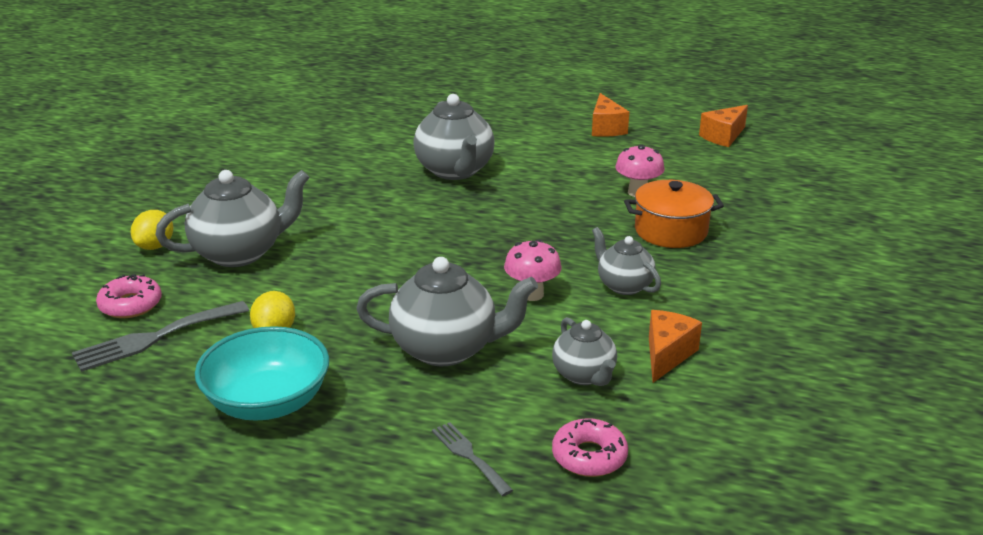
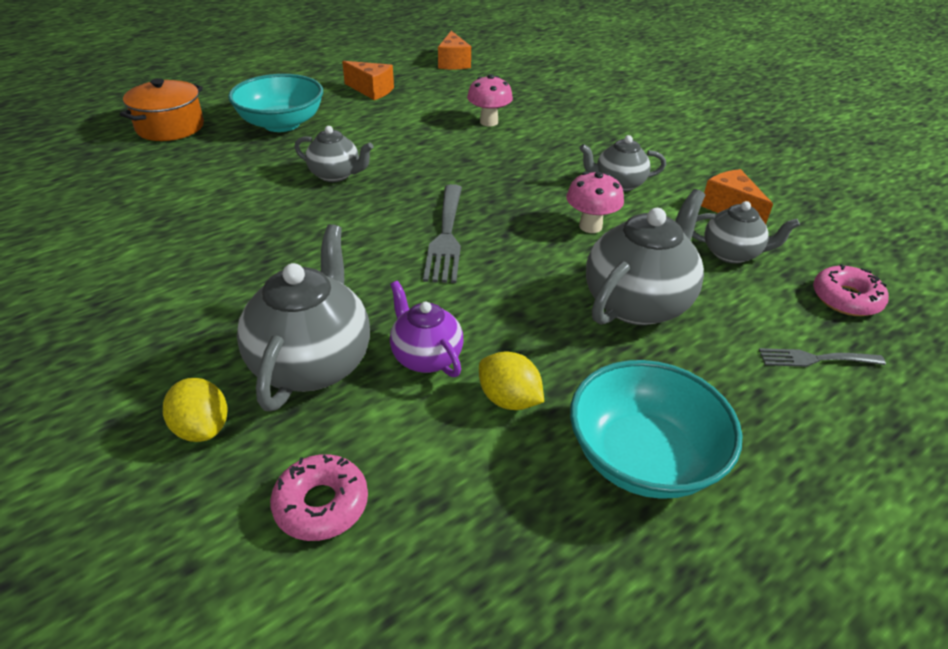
camera: 55 degrees left, 10 degrees up
grey fork [72,301,249,372] -> grey fork moved to [423,184,462,283]
grey teapot [413,94,495,180] -> grey teapot [294,126,373,182], size x0.59
orange pot [624,180,724,248] -> orange pot moved to [120,78,204,141]
none -> turquoise bowl [228,74,323,132]
none -> purple teapot [390,281,464,377]

